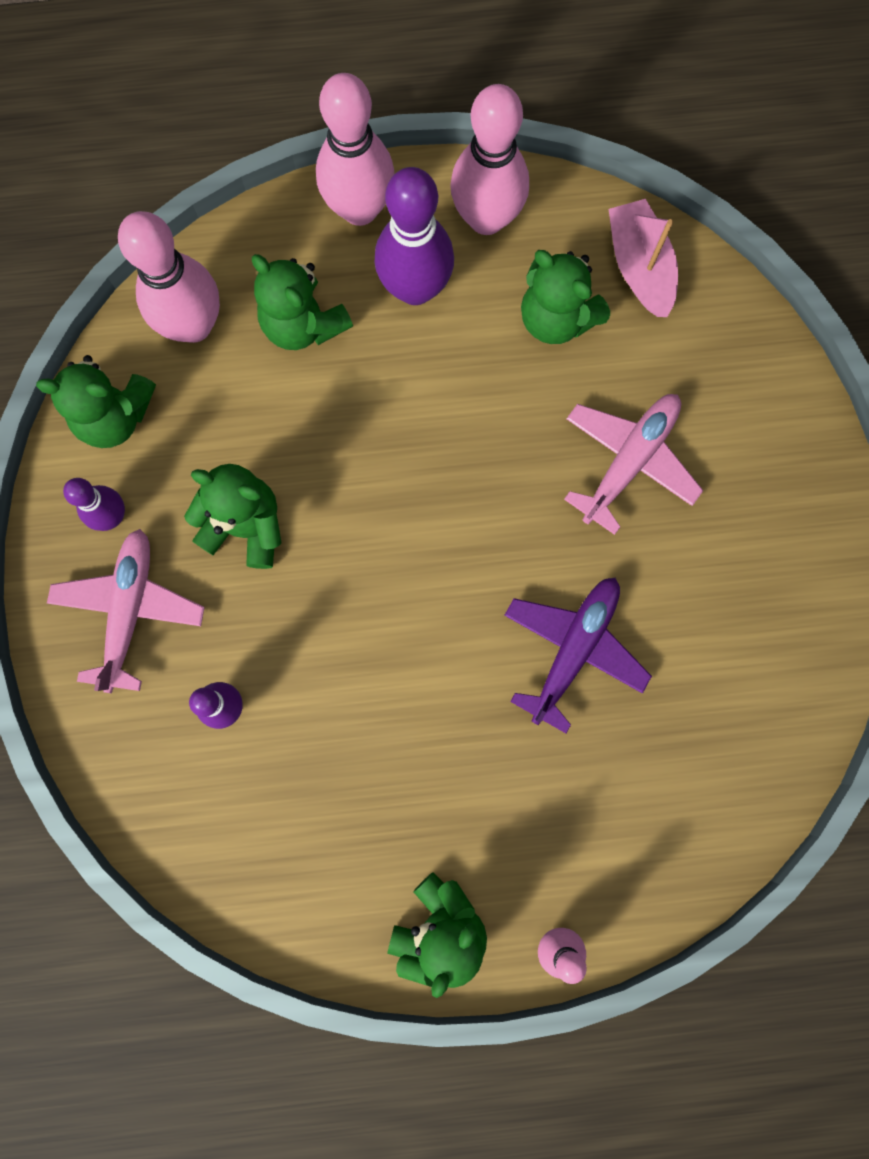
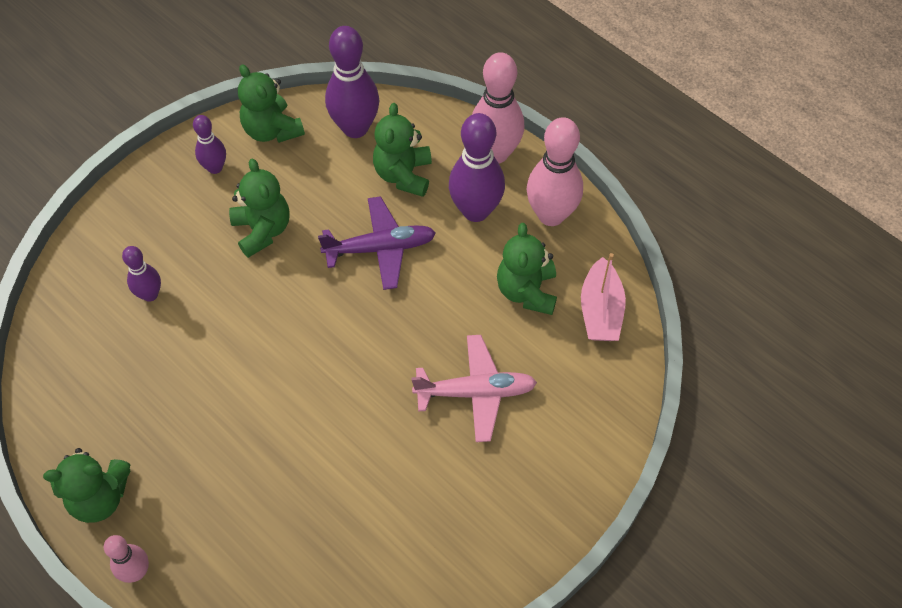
camera: 50 degrees right, 20 degrees down
pink plane [47,529,205,693] -> none
pink bowling pin [118,211,220,343] -> purple bowling pin [325,26,379,138]
purple plane [504,578,652,733] -> purple plane moved to [318,196,436,290]
pink boat [608,199,678,317] -> pink boat turned 150 degrees clockwise [581,253,626,341]

